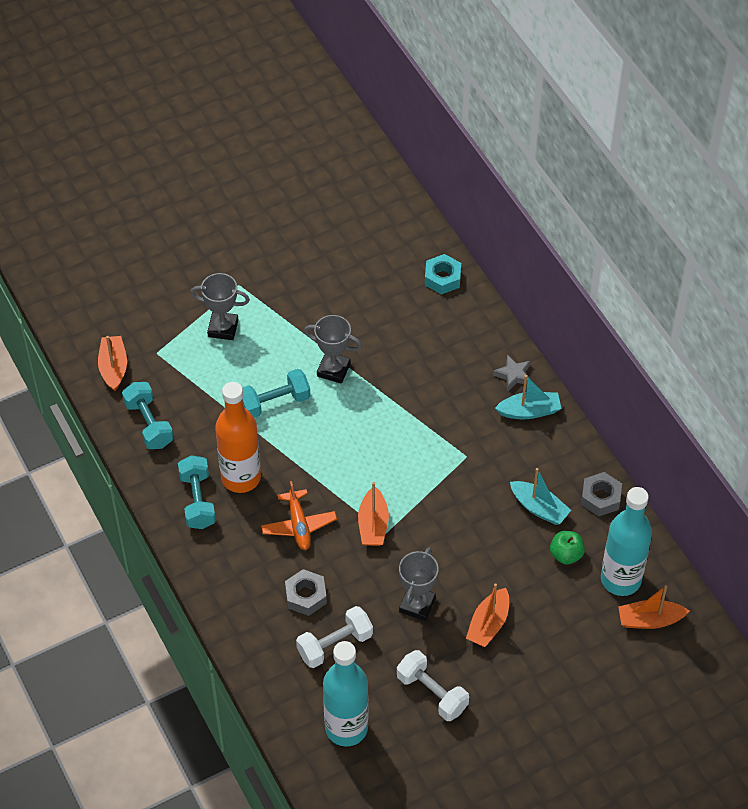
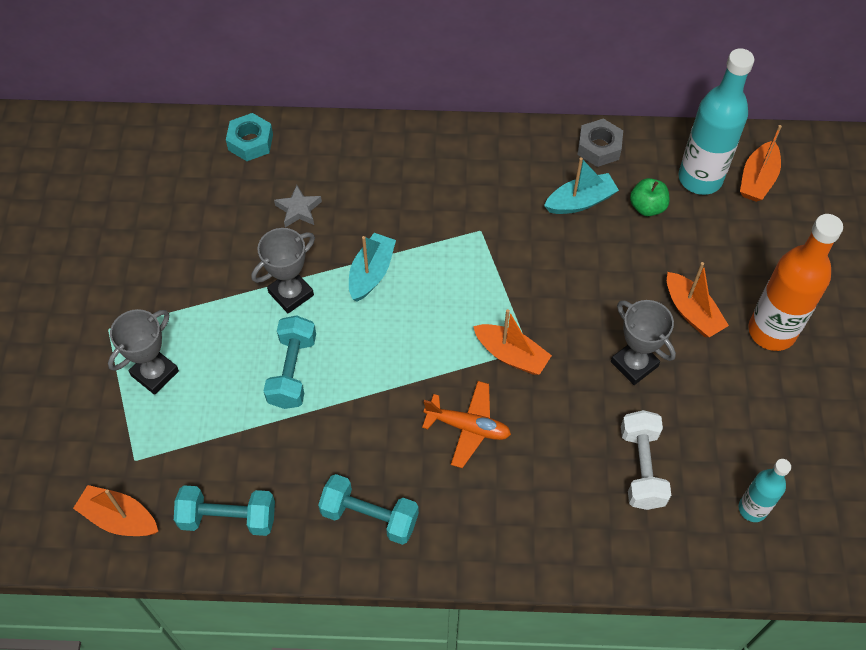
camera: 60 degrees left, 5 degrees up
orange bottle [215,382,261,493] -> orange bottle moved to [748,214,843,351]
grey nut [285,569,327,616] -> none
turquoise bottle [323,641,369,747] -> turquoise bottle [739,459,791,522], size x0.56
white dumbbell [397,650,469,721] -> none
grey star [493,355,531,391] -> grey star moved to [274,185,322,227]
turquoise boat [495,375,562,419] -> turquoise boat moved to [349,233,396,301]

